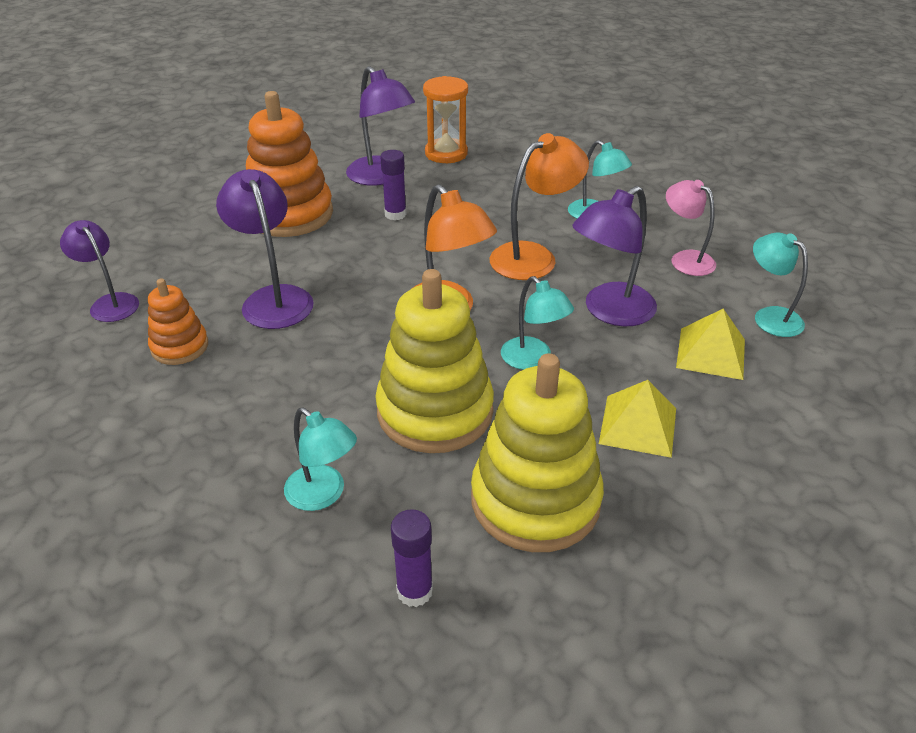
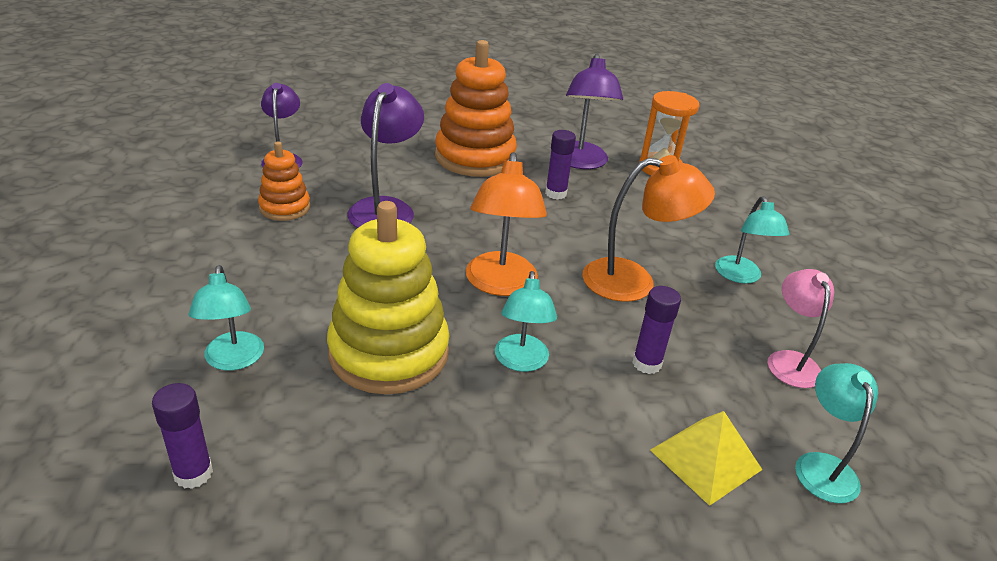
camera: 35 degrees right, 5 degrees down
yellow stacking toy [471,353,604,552] -> none
purple lamp [572,186,657,326] -> purple glue stick [632,286,681,374]
yellow pyramid [599,380,676,458] -> none

